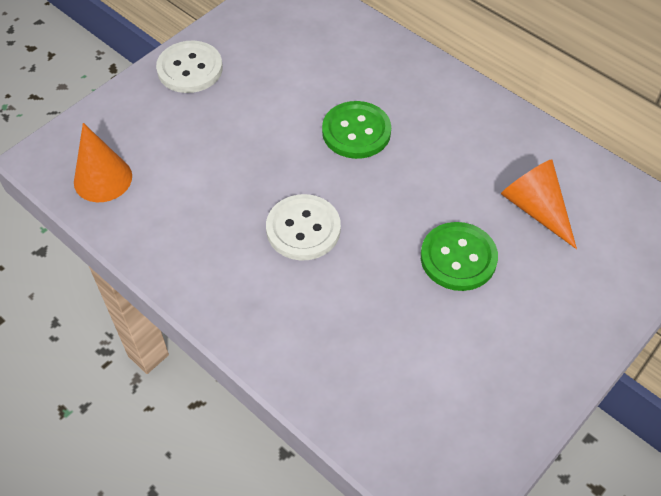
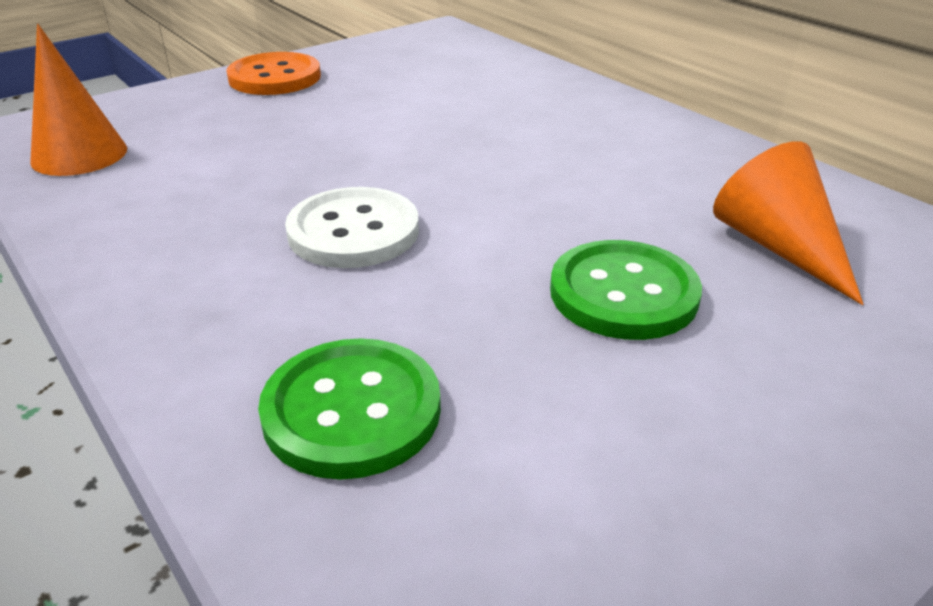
camera: 10 degrees right, 20 degrees down
white button [156,41,223,93] -> orange button [226,52,321,95]
green button [322,101,391,159] -> green button moved to [258,338,441,480]

